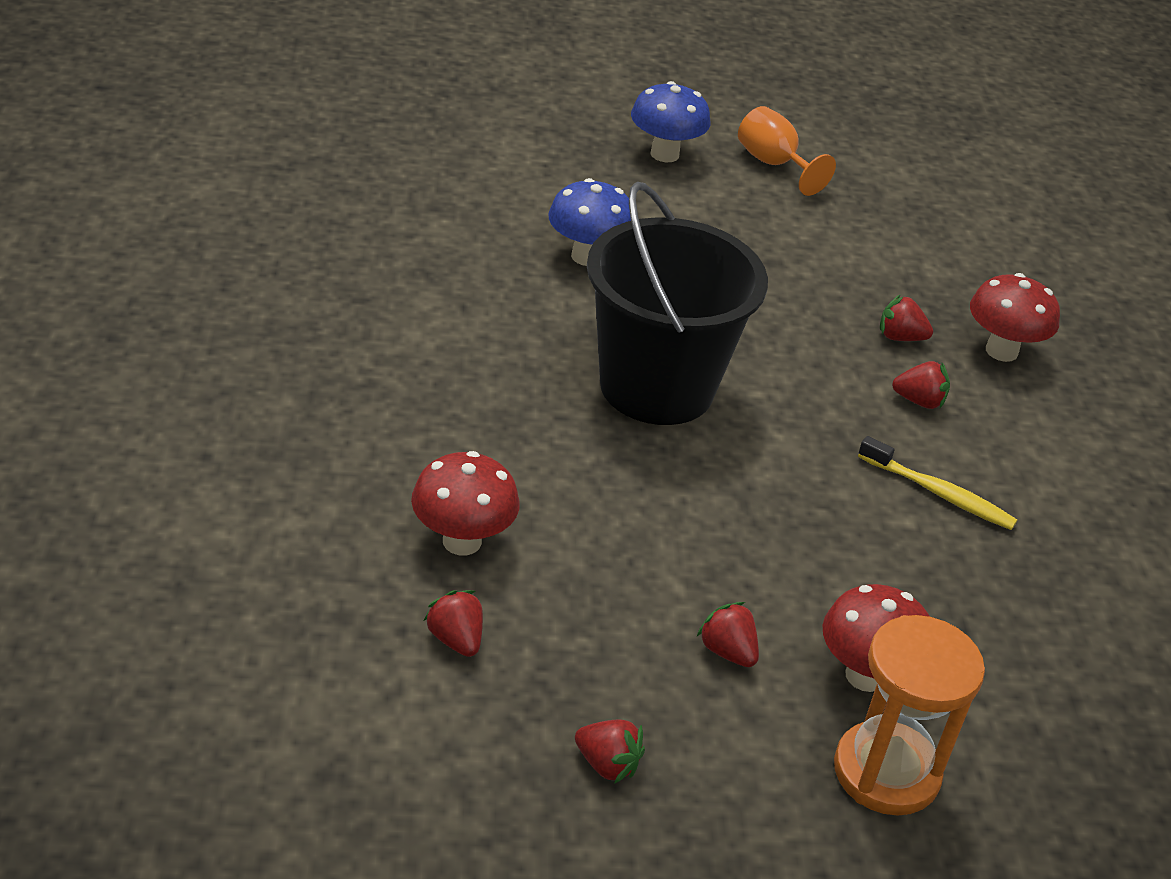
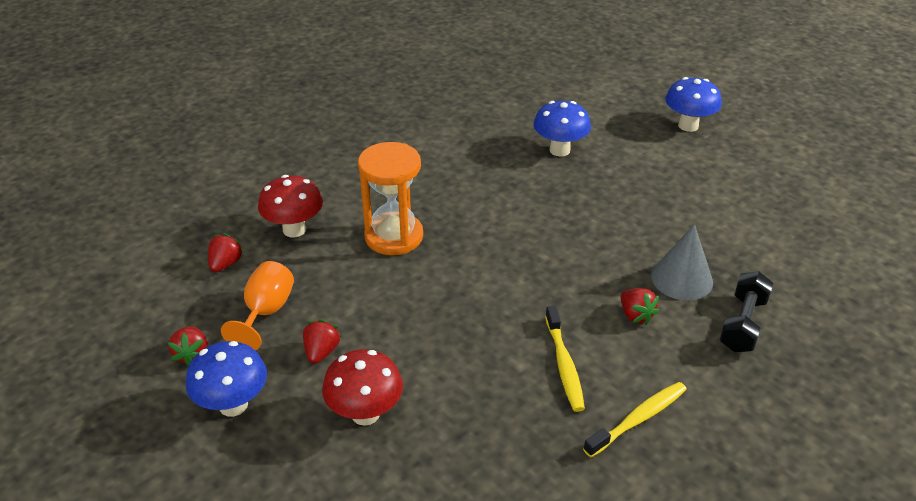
camera: 55 degrees right, 0 degrees up
black bucket [587,182,768,425] -> none
orange goblet [738,106,836,196] -> orange goblet moved to [221,261,294,350]
orange hourglass [834,615,985,816] -> orange hourglass moved to [358,142,423,255]
red strawberry [880,294,933,341] -> grey cone [651,224,713,301]
red mushroom [970,273,1060,362] -> black dumbbell [720,271,773,352]
none -> blue mushroom [186,341,267,417]
none -> yellow toothbrush [583,382,687,457]

